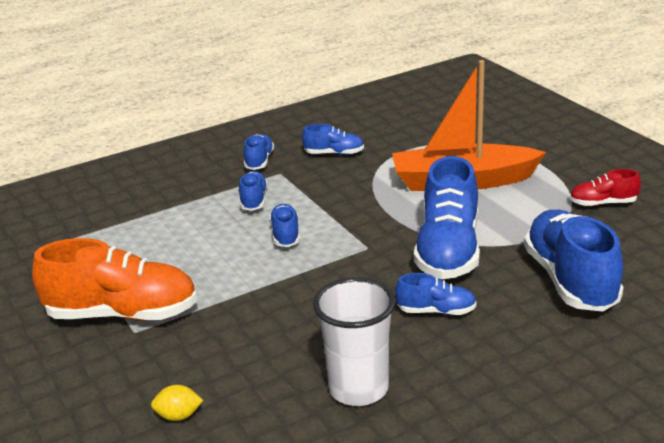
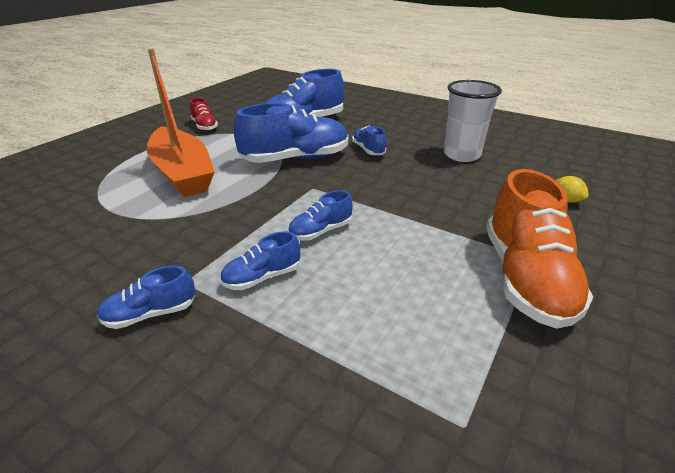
camera: 120 degrees left, 5 degrees up
orange shoe [32,238,197,321] -> orange shoe turned 150 degrees counterclockwise [486,169,593,329]
blue shoe [302,124,364,155] -> none

